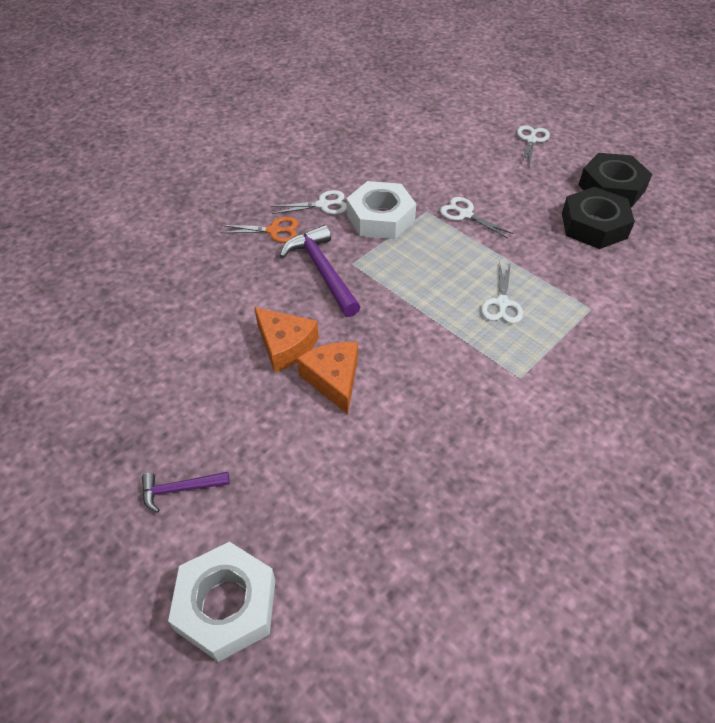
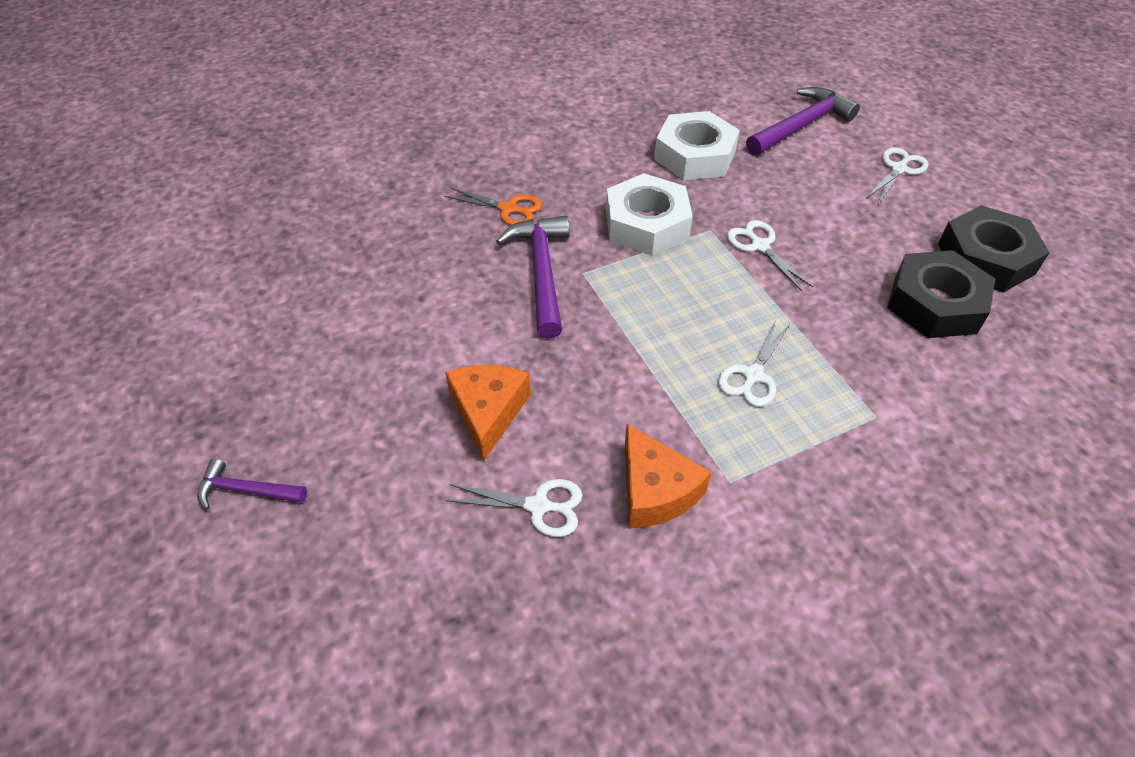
camera: 20 degrees right, 0 degrees up
white nut [168,542,275,662] -> white nut moved to [654,111,740,180]
orange cheese [254,307,319,373] -> orange cheese moved to [625,424,711,529]
white scissors [271,190,347,214] -> white scissors moved to [445,479,582,537]
none -> purple hammer [746,87,860,156]

